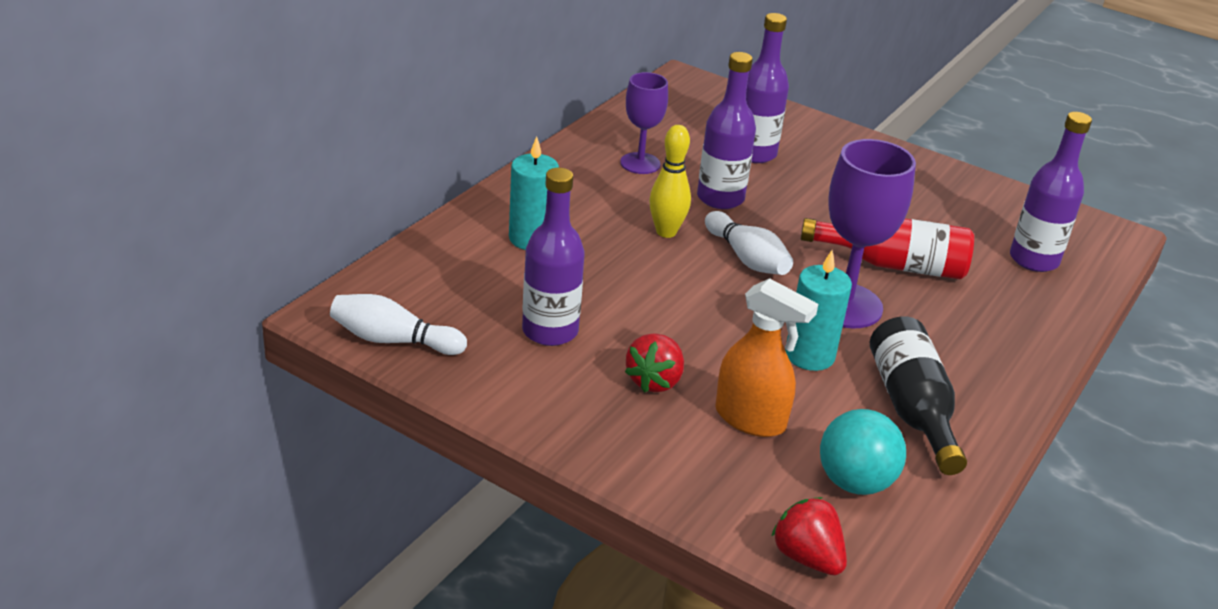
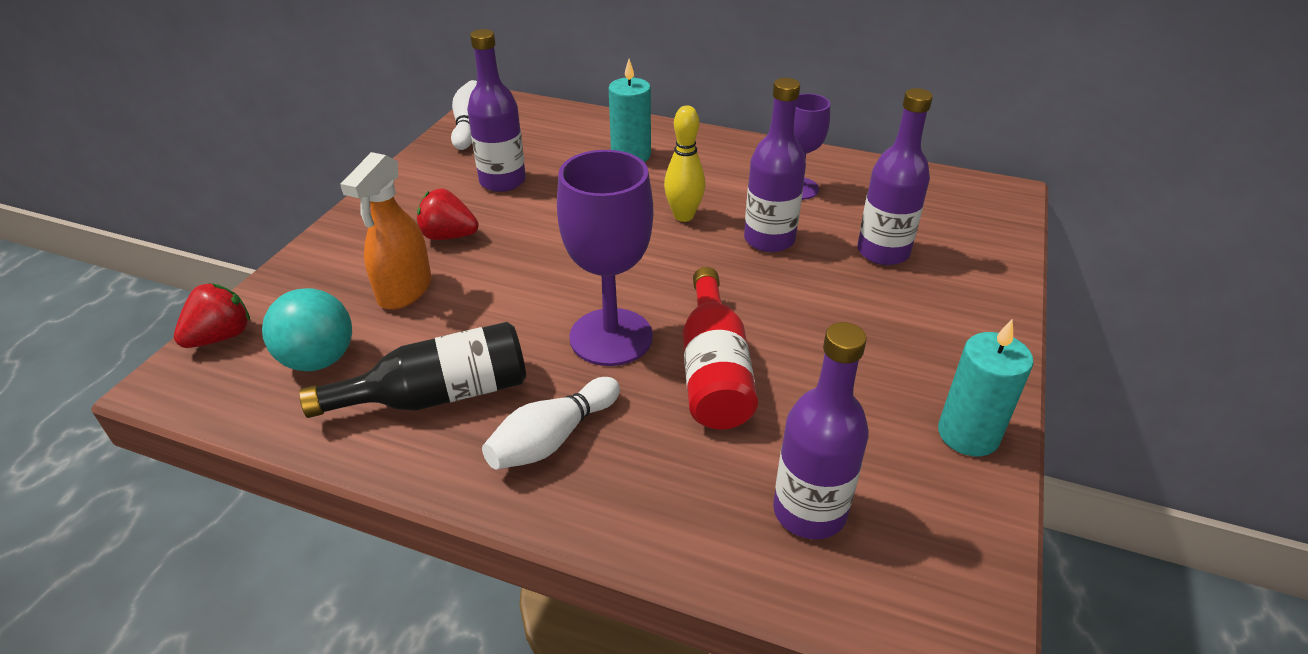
camera: 80 degrees right, 5 degrees up
white bowling pin [705,211,793,275] -> white bowling pin moved to [482,377,620,470]
turquoise candle [785,250,852,371] -> turquoise candle moved to [938,319,1033,456]

